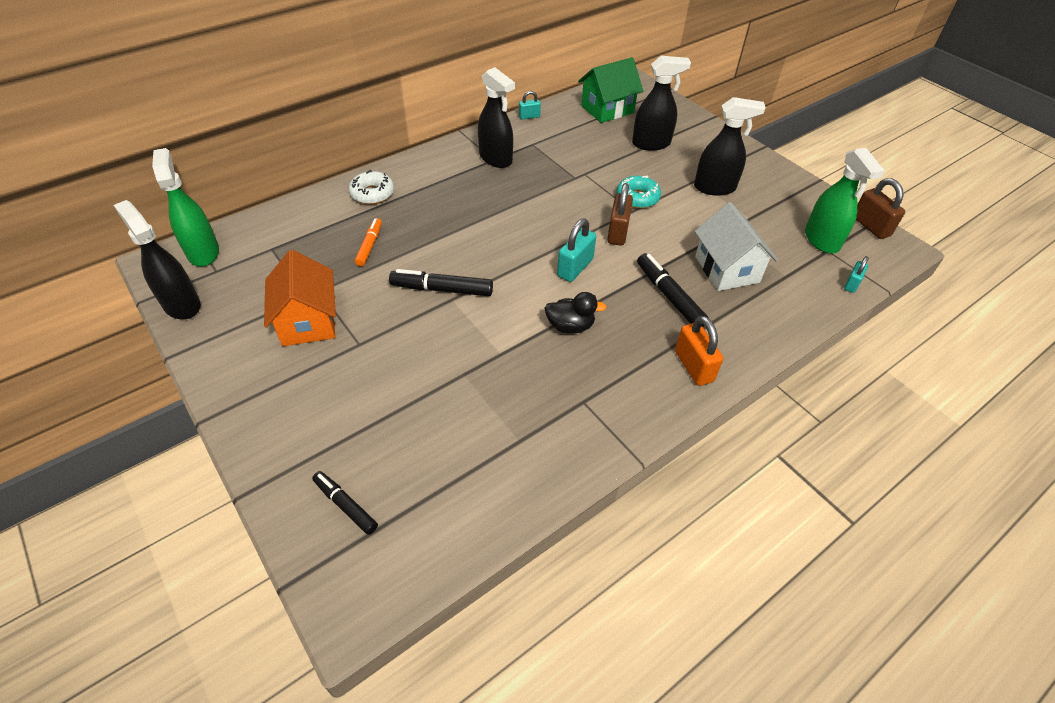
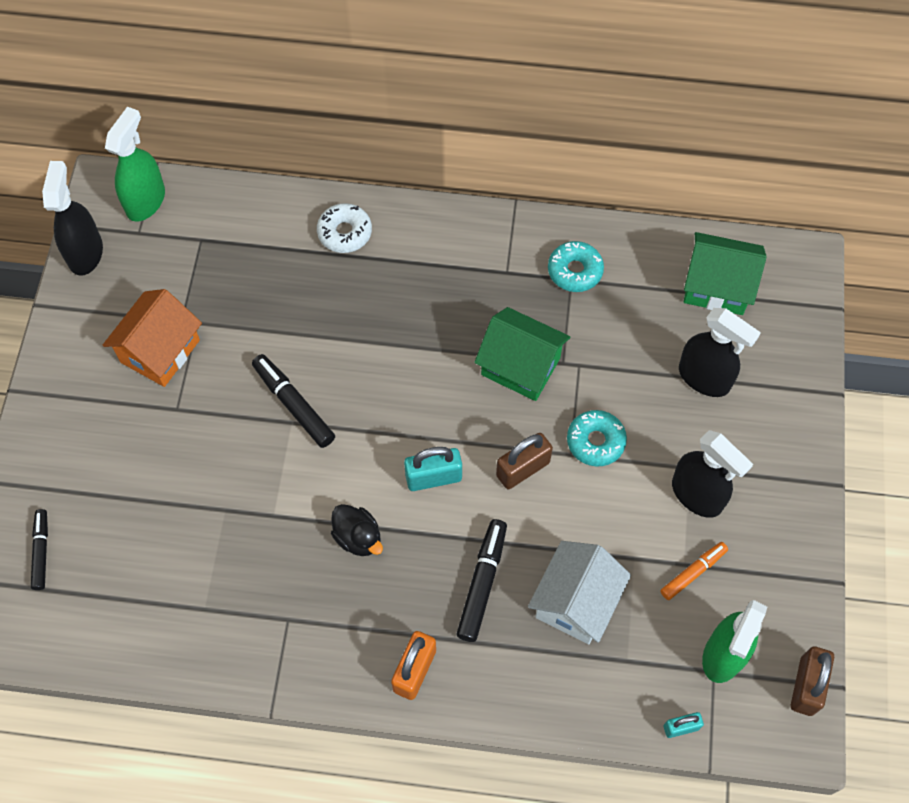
camera: 45 degrees right, 15 degrees up
orange marker [355,218,382,266] -> orange marker moved to [660,542,728,600]
black spray bottle [478,67,515,168] -> none
turquoise padlock [519,91,541,120] -> none
none -> green house [474,307,570,401]
none -> turquoise donut [548,241,604,292]

